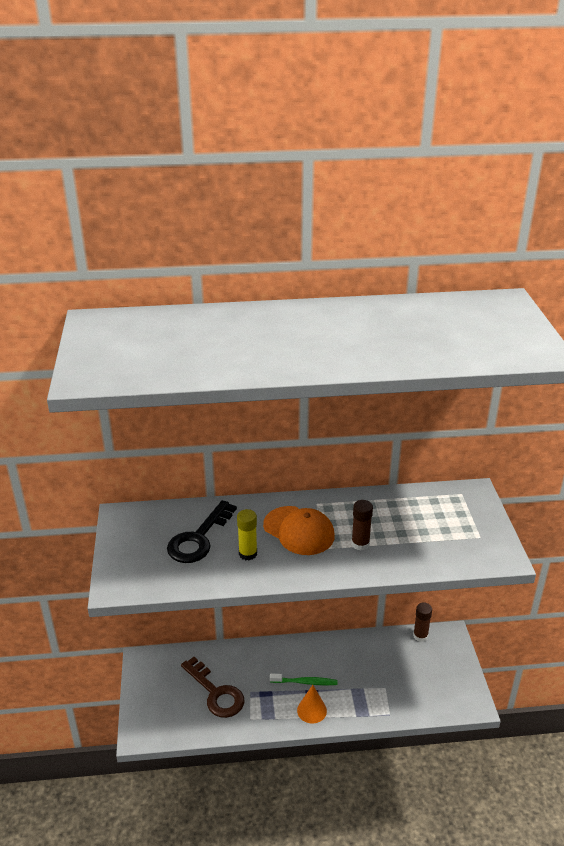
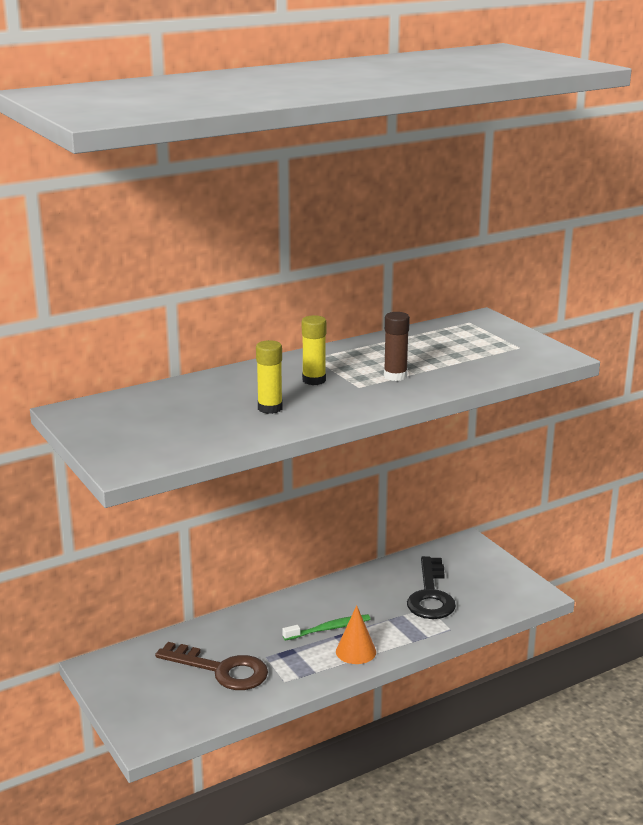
camera: 25 degrees left, 10 degrees down
black key [167,500,237,563] -> black key moved to [407,556,456,619]
orange cap [263,506,335,555] -> yellow glue stick [302,315,326,385]
brown glue stick [413,602,432,642] -> none

